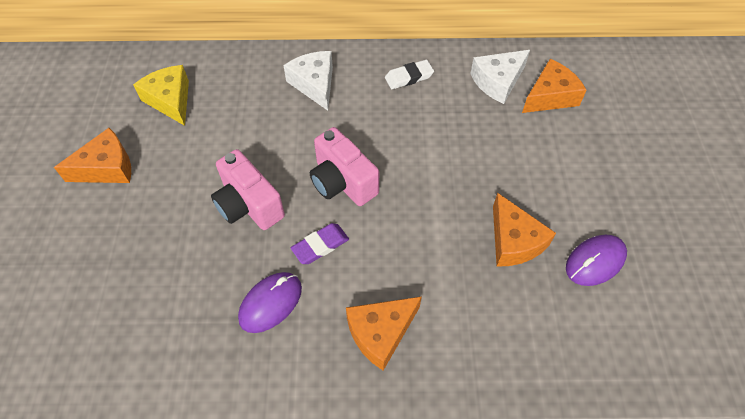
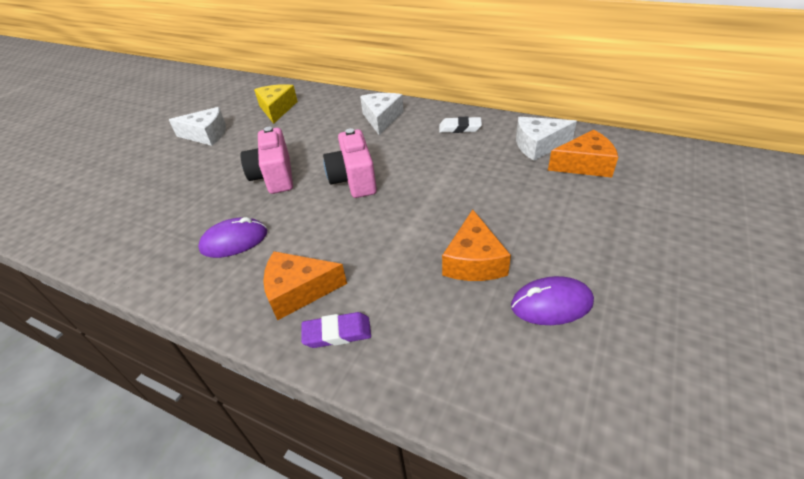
camera: 30 degrees right, 15 degrees down
orange cheese [54,128,131,183] -> white cheese [169,107,226,146]
purple eraser [291,223,349,264] -> purple eraser moved to [301,312,371,348]

